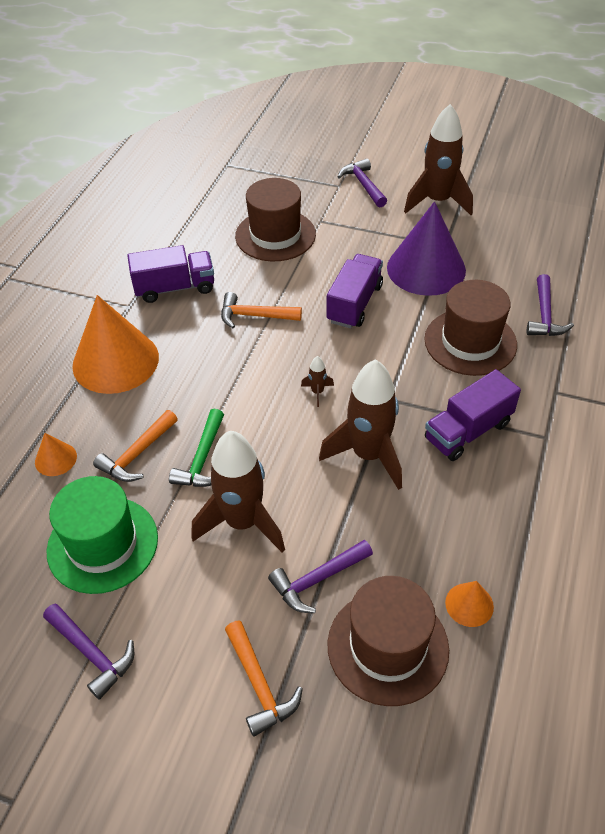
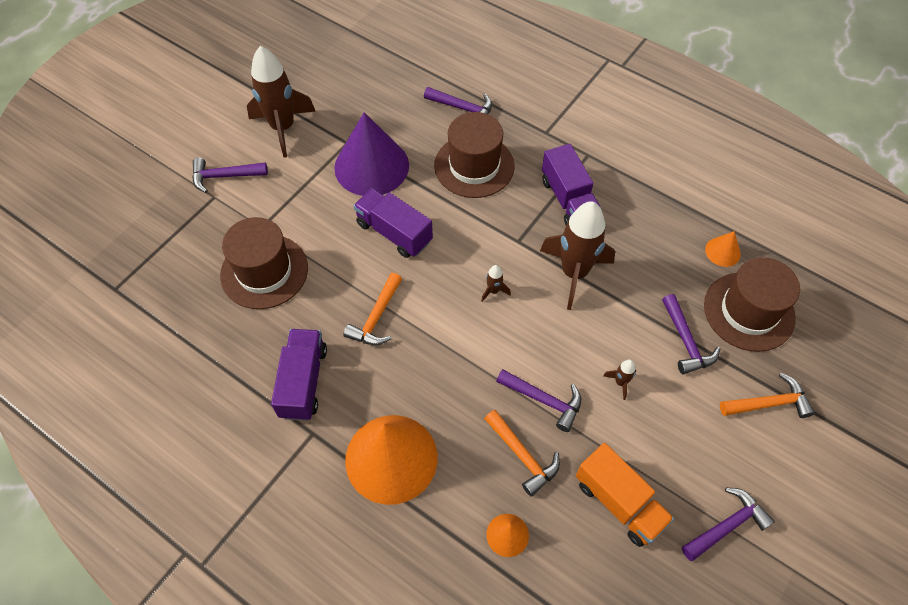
camera: 75 degrees left, 10 degrees up
green hat [47,476,158,594] -> orange truck [576,443,674,547]
green hammer [169,409,224,487] -> purple hammer [496,369,581,432]
brown rocket [192,431,285,552] -> brown rocket [603,360,636,400], size x0.40

